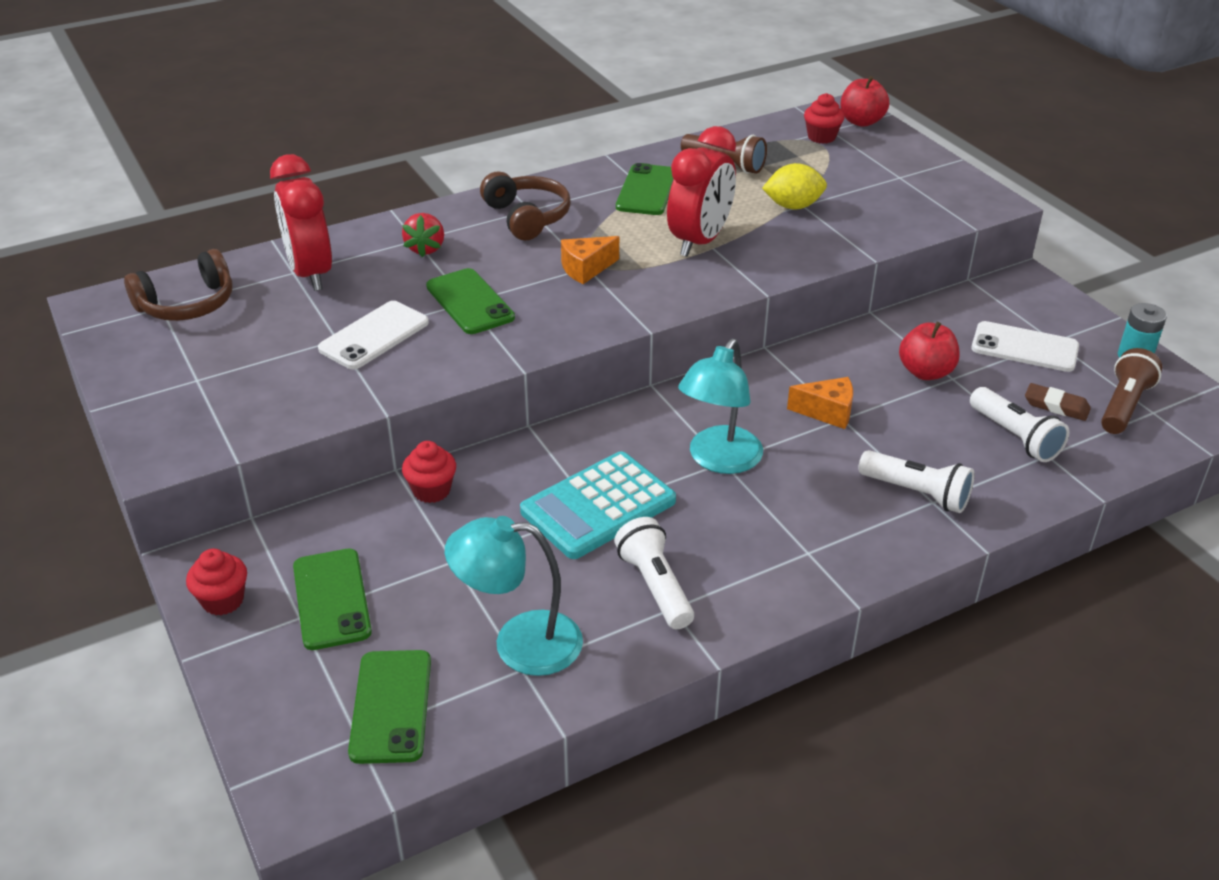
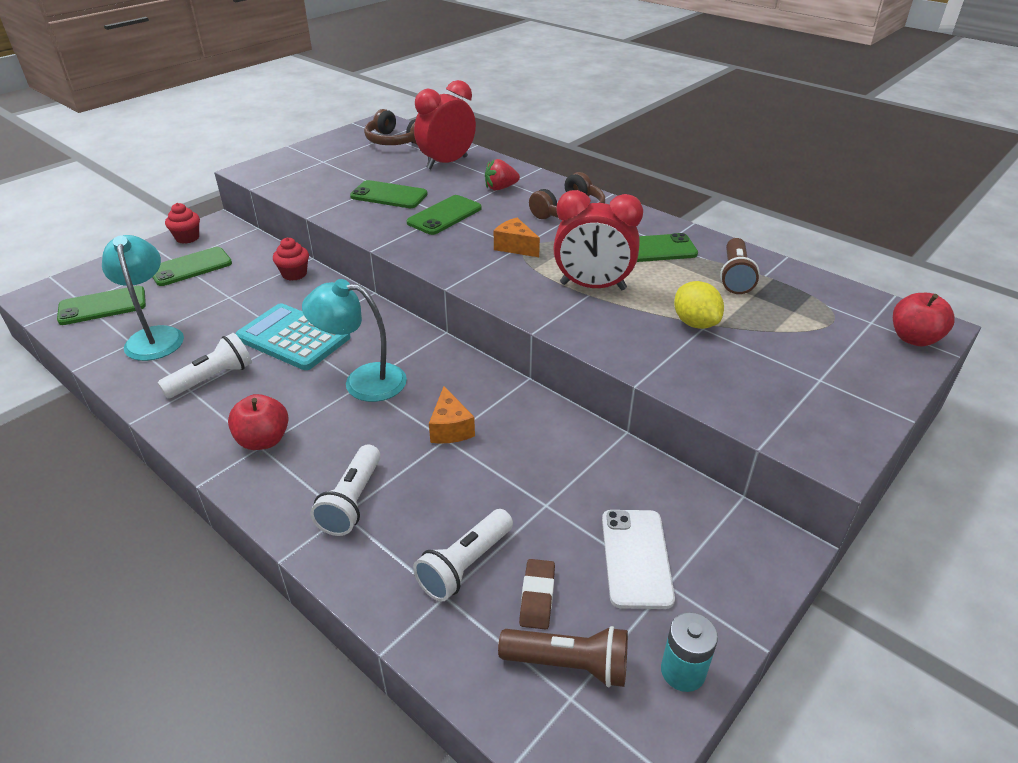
camera: 70 degrees right, 0 degrees up
white phone [318,301,429,369] -> green phone [350,180,428,208]
red cupcake [804,93,845,144] -> none
red apple [899,322,960,380] -> red apple moved to [228,394,289,450]

